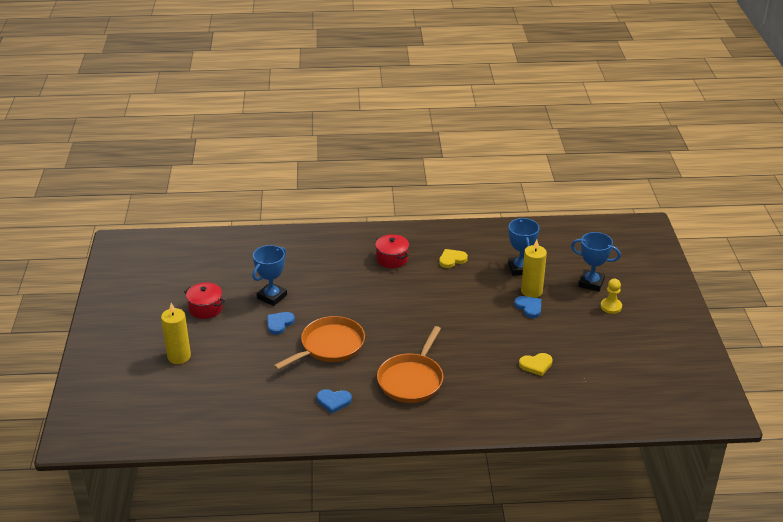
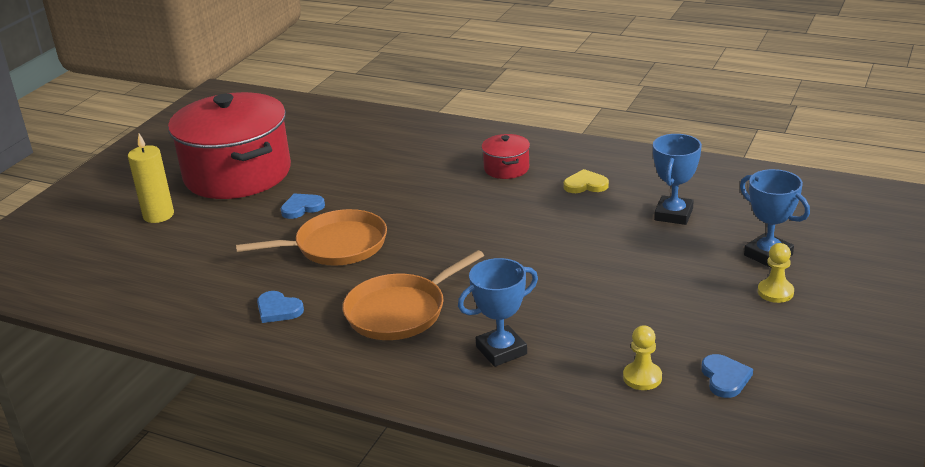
camera: 30 degrees right, 5 degrees down
red pot [184,282,225,319] -> red pot [168,92,291,199], size x2.42
blue trophy [252,245,287,306] -> blue trophy moved to [458,258,538,367]
blue heart [514,296,541,318] -> blue heart moved to [701,354,753,398]
yellow heart [519,353,552,376] -> none
yellow candle [521,239,547,298] -> none
none -> yellow pawn [623,325,662,390]

